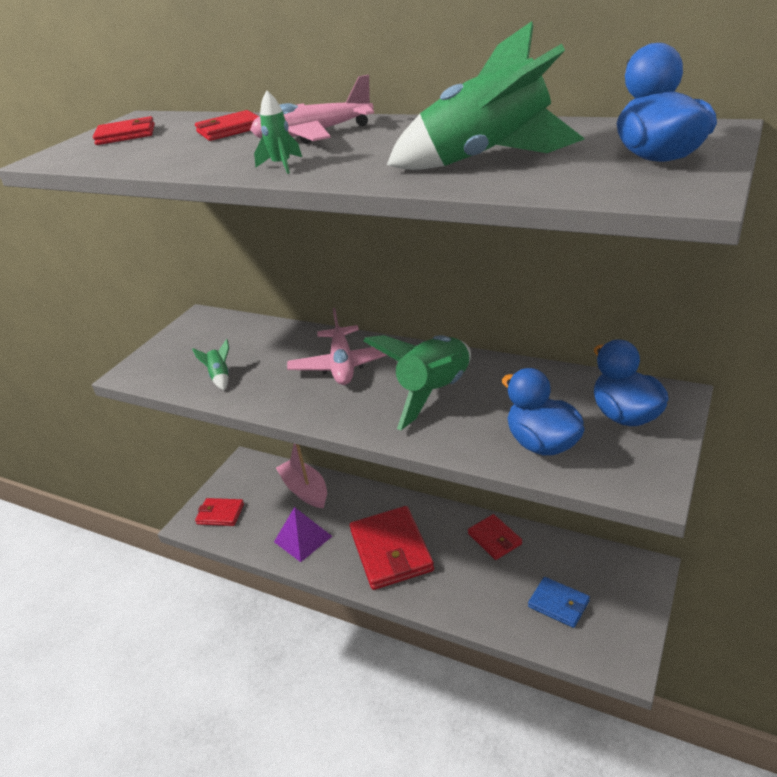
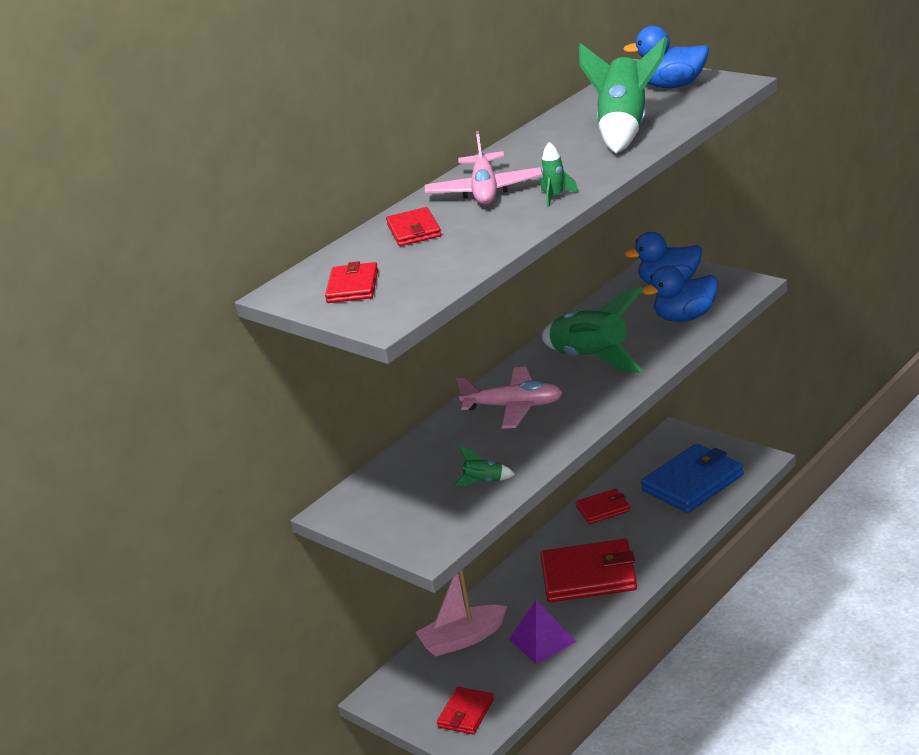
camera: 75 degrees left, 5 degrees down
blue wallet [528,577,590,628] -> blue wallet [641,444,744,513], size x1.86

